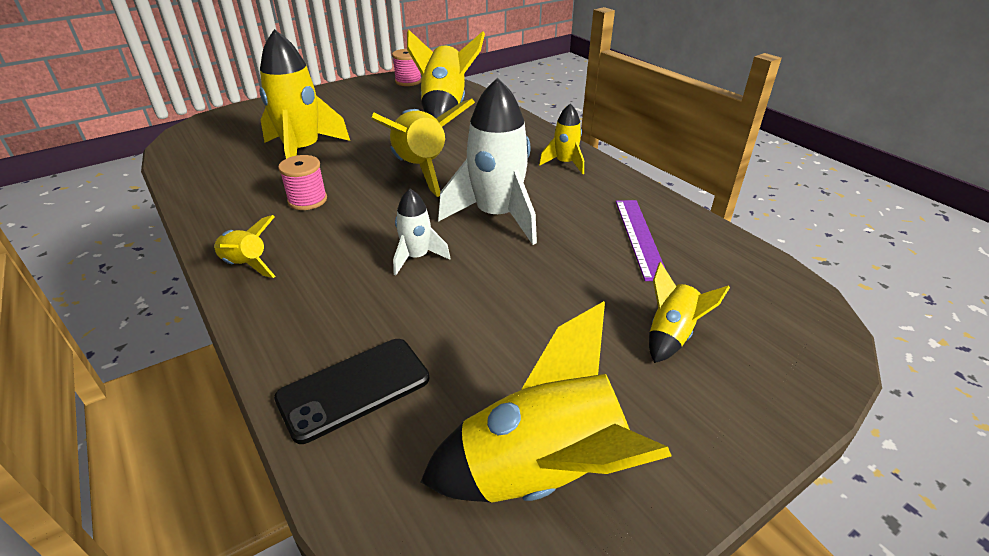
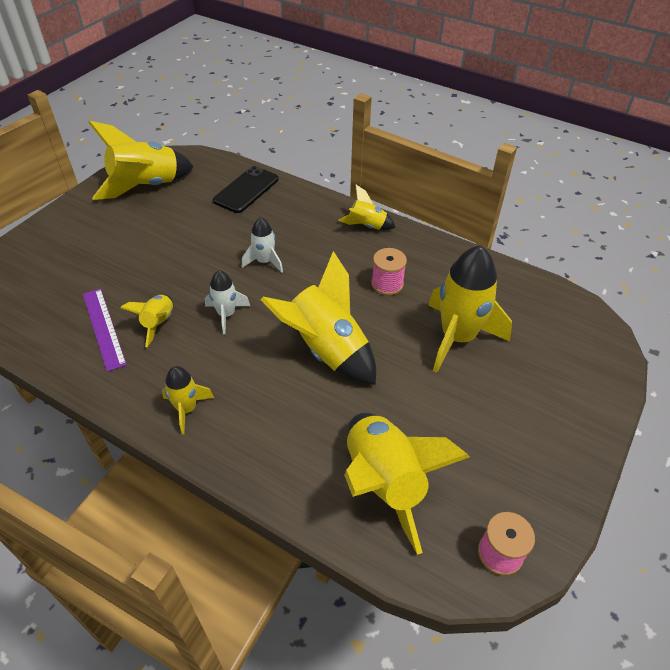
camera: 155 degrees right, 10 degrees up
white rocket [438,77,537,245] -> white rocket [205,270,250,334], size x0.52
yellow rocket [649,262,730,363] -> yellow rocket moved to [120,295,173,347]

